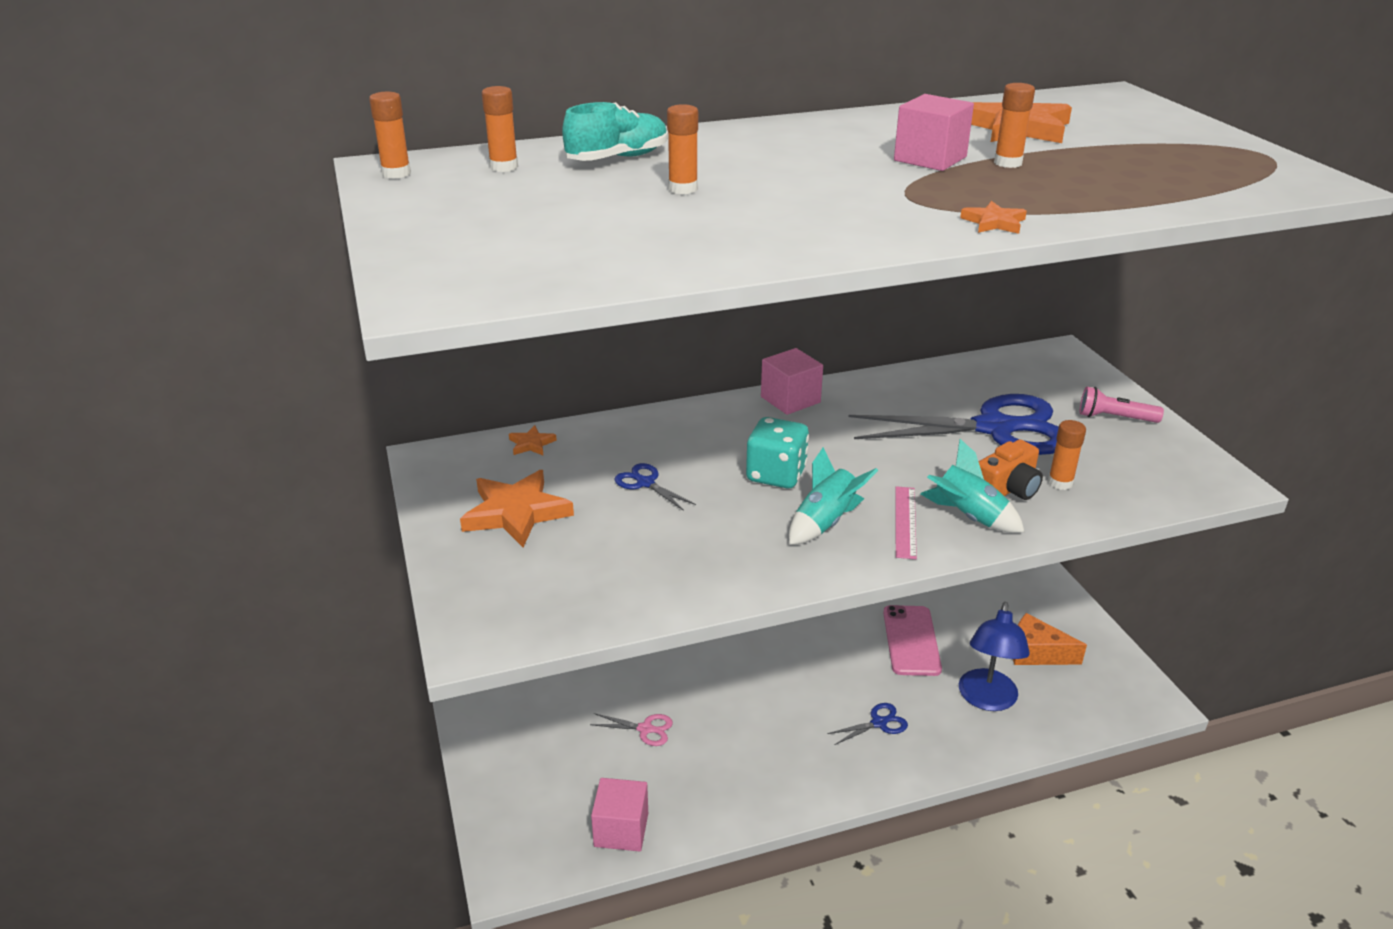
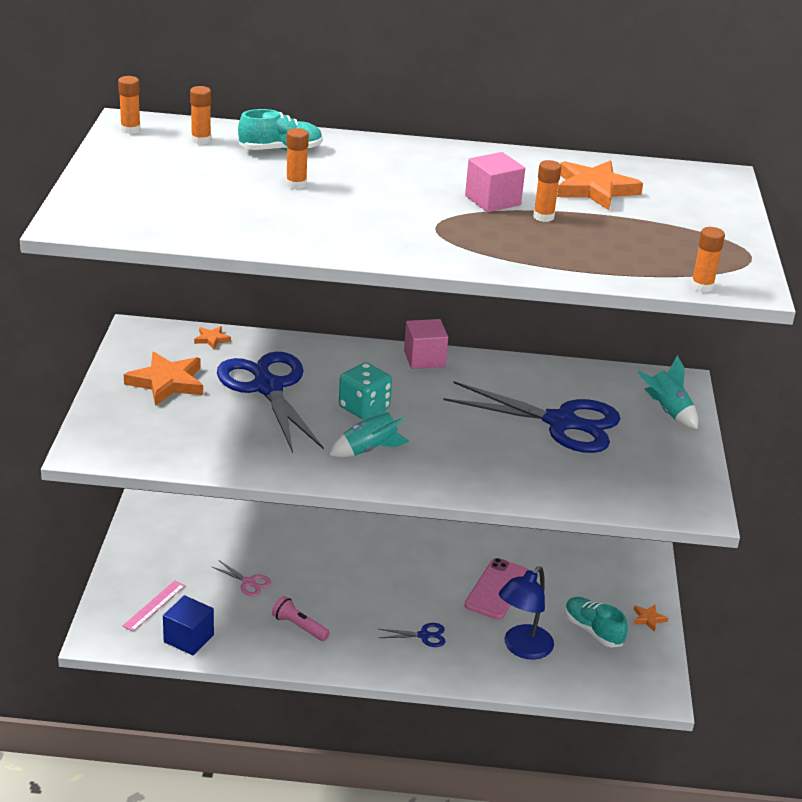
camera: 20 degrees right, 0 degrees up
pink cube [591,778,648,851] -> blue cube [163,595,214,655]
blue scissors [615,463,696,511] -> blue scissors [217,352,324,453], size x2.48
pink ruler [895,486,917,559] -> pink ruler moved to [123,581,185,631]
turquoise rocket [921,439,1024,533] -> turquoise rocket moved to [638,355,698,429]
orange star [960,201,1027,234] -> orange star moved to [633,605,668,632]
orange camera [979,440,1043,500] -> none
orange cheese [1013,613,1087,665] -> turquoise shoe [565,597,628,647]
orange glue stick [1048,420,1086,490] -> orange glue stick moved to [691,227,725,292]
pink flashlight [1080,387,1164,423] -> pink flashlight moved to [272,596,330,641]

